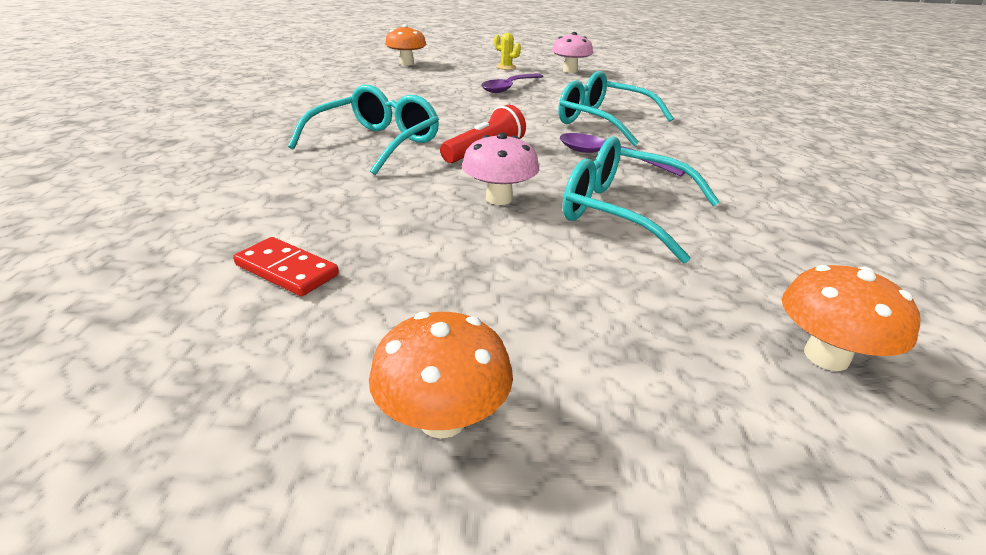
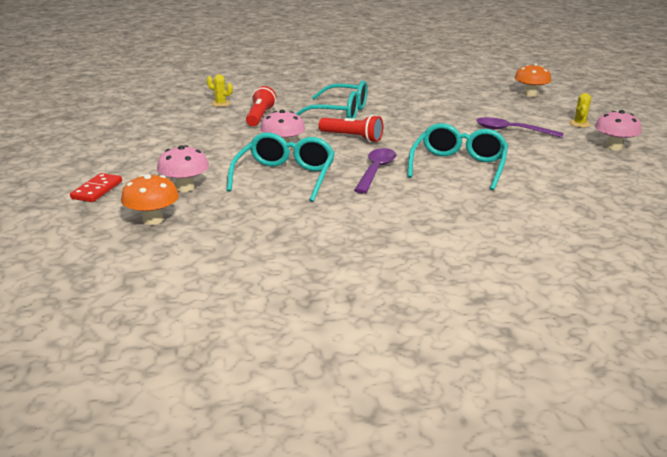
camera: 75 degrees right, 5 degrees down
red domino [233,237,339,296] -> red domino moved to [70,173,122,202]
orange mushroom [369,312,513,438] -> none
none -> pink mushroom [157,145,209,192]
none -> yellow cactus [207,74,233,107]
none -> red flashlight [246,86,276,126]

